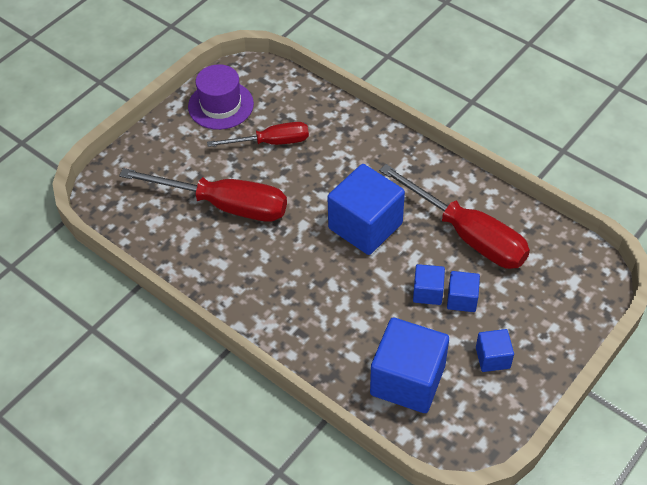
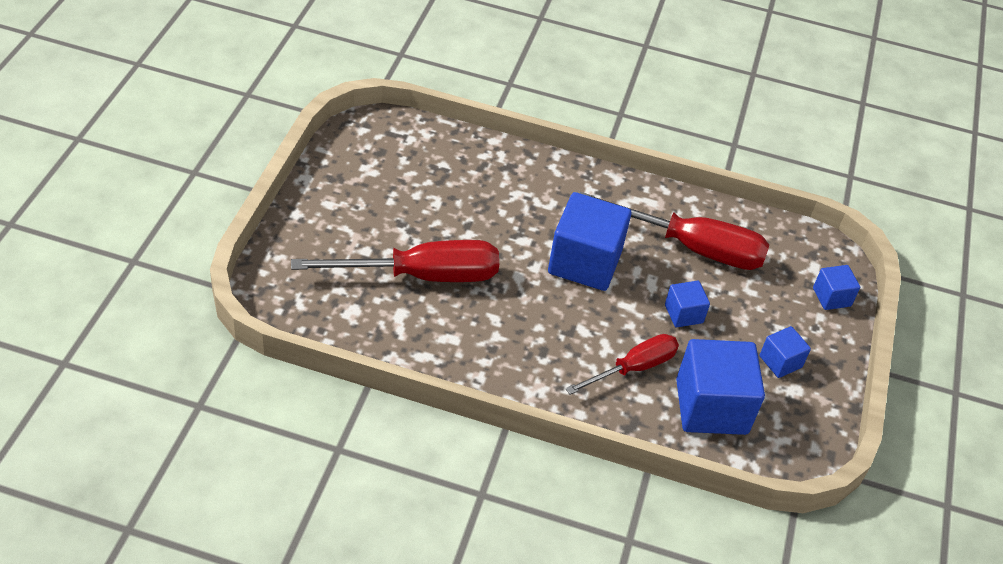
camera: 30 degrees left, 5 degrees down
purple hat [188,64,254,130] -> none
red screwdriver [207,122,309,147] -> red screwdriver moved to [566,334,679,395]
blue cube [447,271,480,312] -> blue cube moved to [813,265,860,310]

